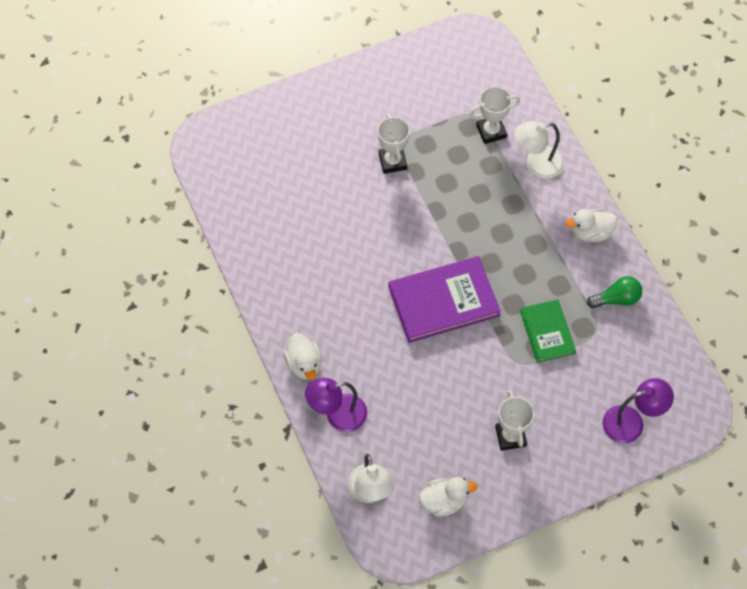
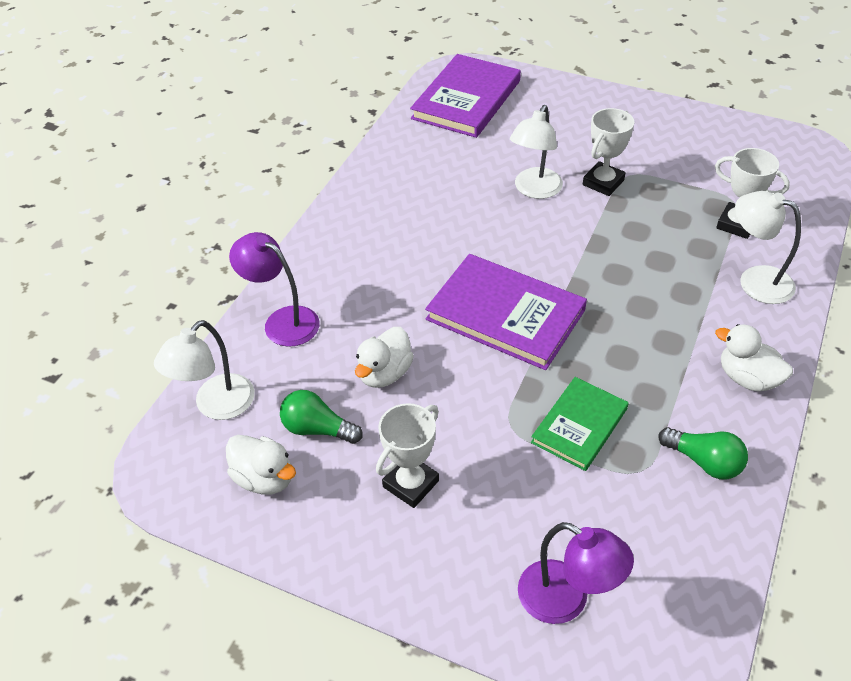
camera: 50 degrees right, 15 degrees down
white duck [284,333,321,380] -> white duck moved to [355,327,414,388]
none -> green light bulb [280,390,363,444]
none -> purple book [410,54,521,138]
none -> white lamp [510,105,563,199]

